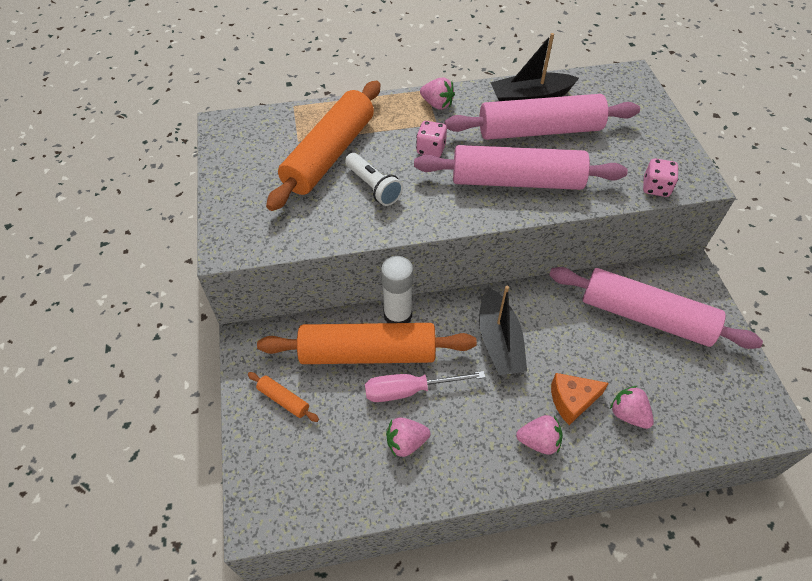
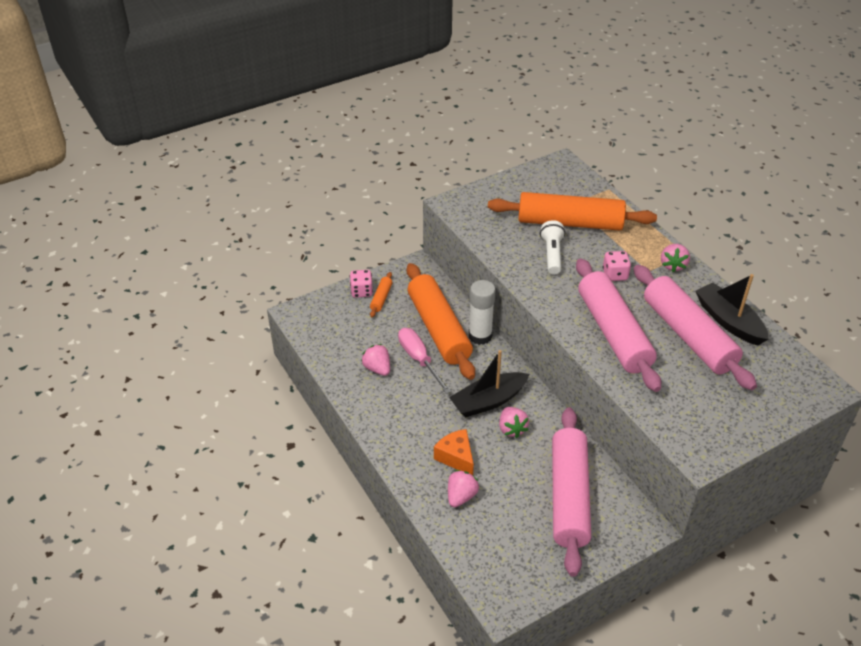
camera: 70 degrees right, 10 degrees down
white flashlight [345,153,403,206] -> white flashlight turned 150 degrees clockwise [540,220,565,275]
pink strawberry [516,415,563,455] -> pink strawberry moved to [499,407,529,438]
pink dice [643,158,679,197] -> pink dice moved to [350,270,373,298]

